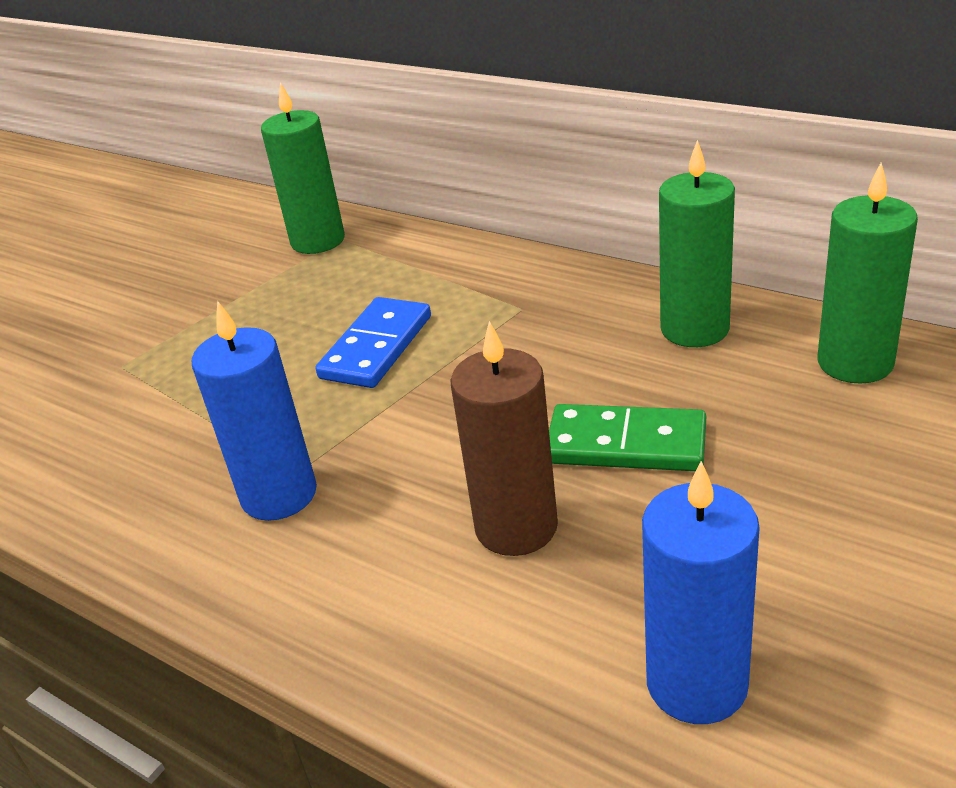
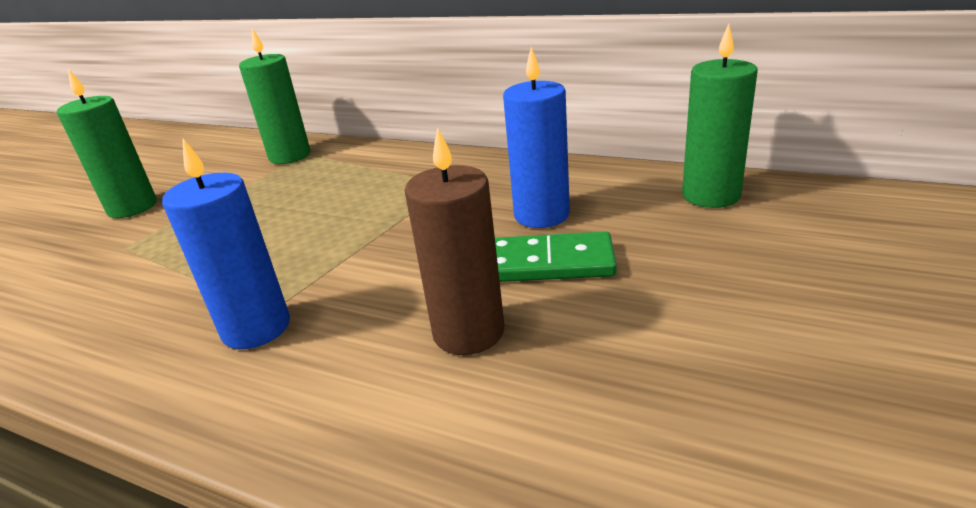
camera: 10 degrees left, 5 degrees down
blue domino [316,297,431,388] -> none
blue candle [642,461,760,724] -> blue candle moved to [503,47,570,228]
green candle [659,140,735,347] -> green candle moved to [57,69,157,218]

